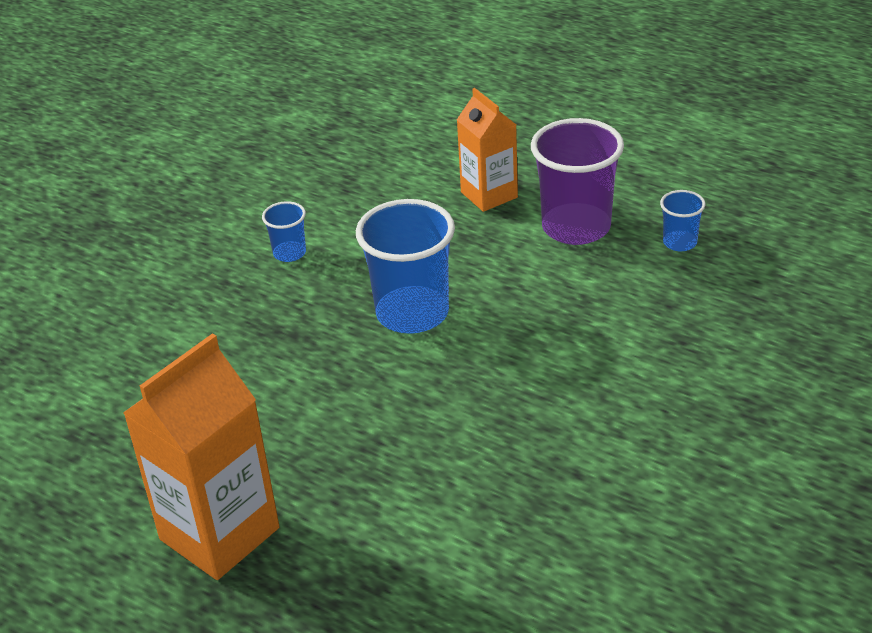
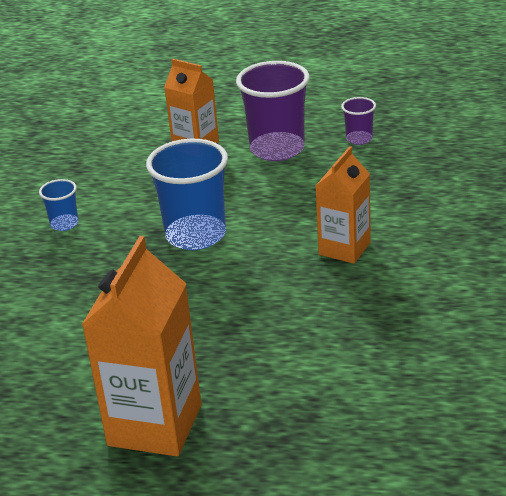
camera: 25 degrees left, 5 degrees down
blue cup [660,190,705,251] -> purple cup [341,97,376,145]
none -> orange carton [315,146,371,264]

